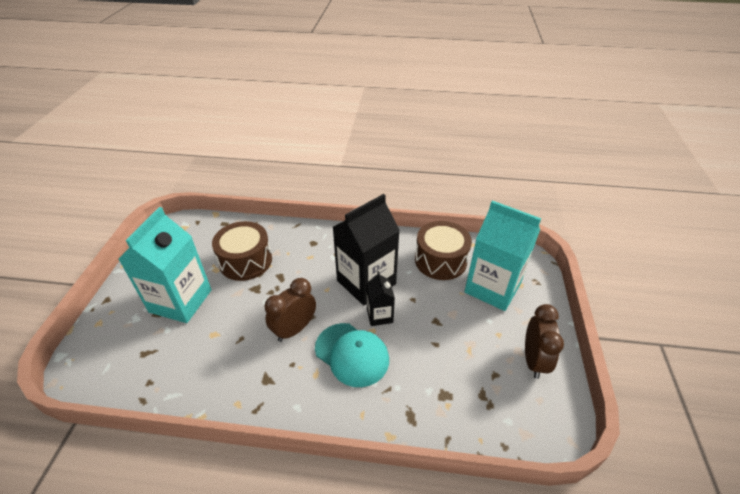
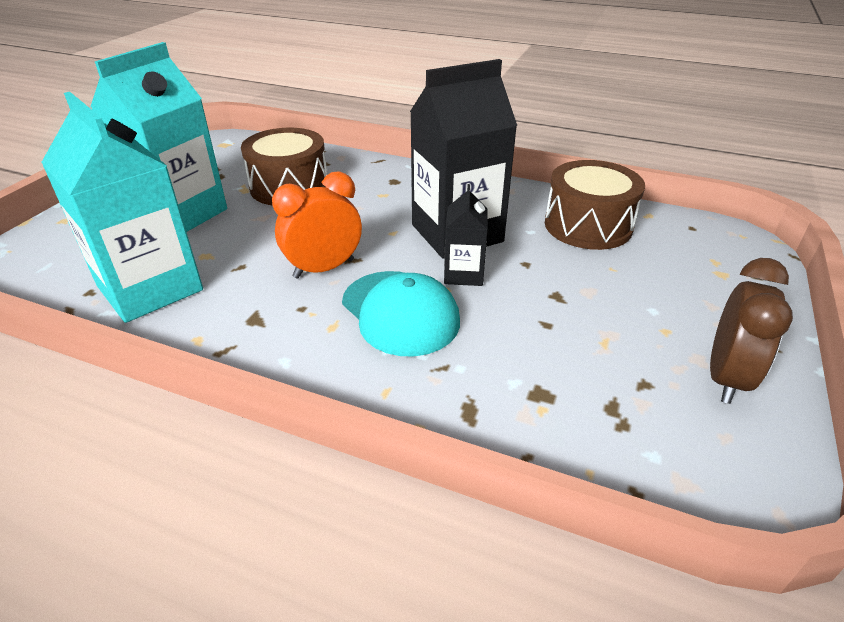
camera: 15 degrees right, 5 degrees down
brown clock [265,278,316,342] -> orange clock [272,171,362,279]
turquoise carton [464,200,541,311] -> turquoise carton moved to [41,92,203,323]

